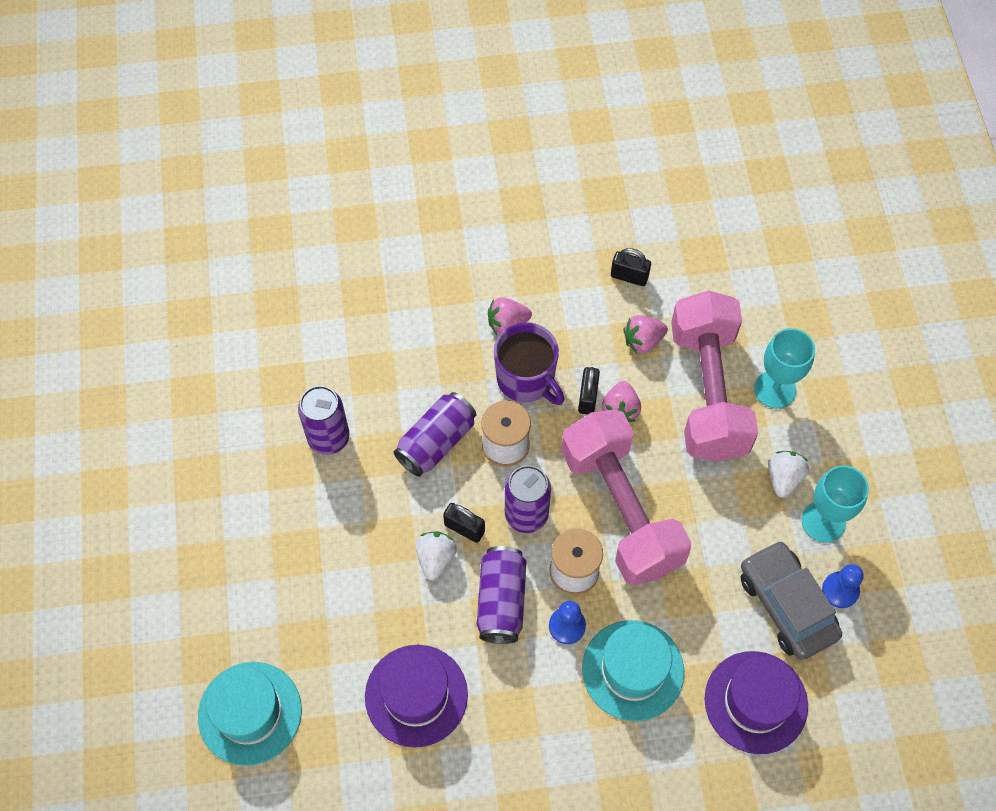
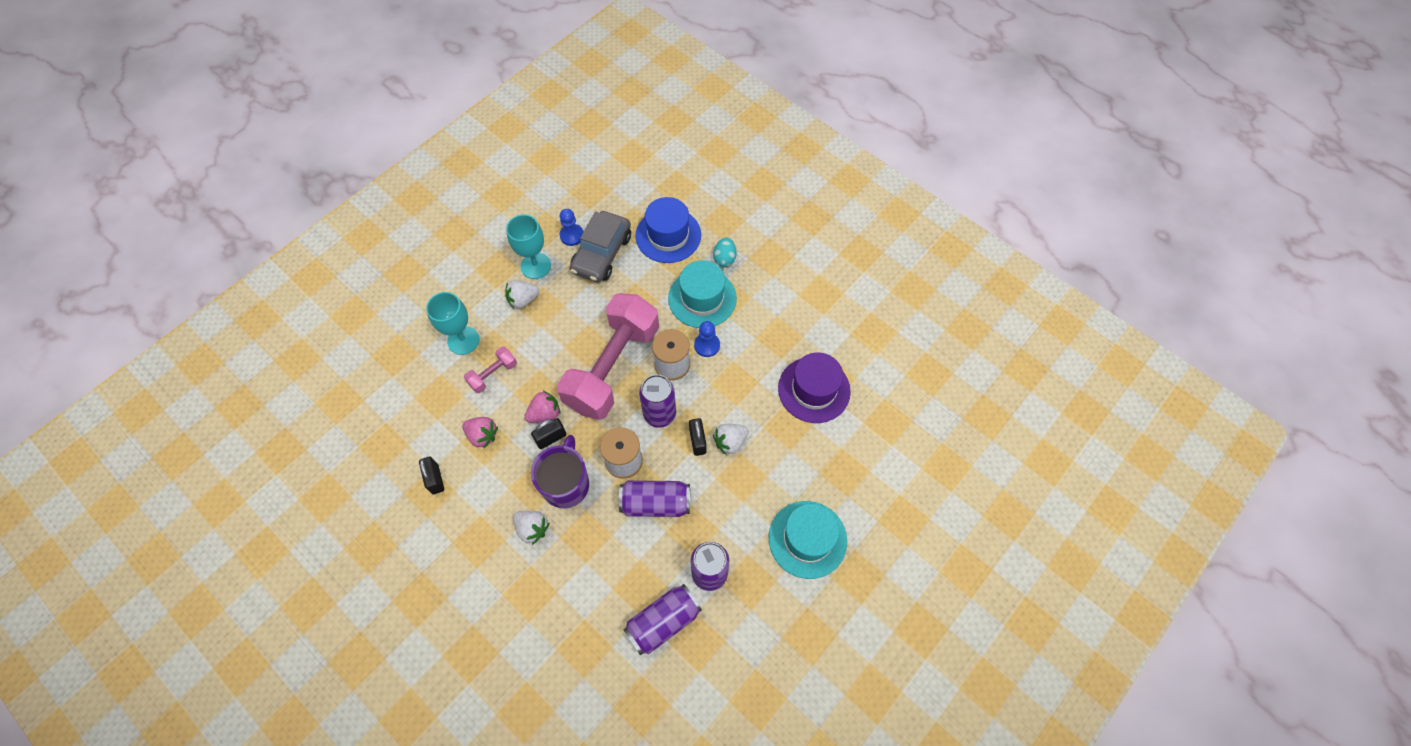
camera: 130 degrees left, 0 degrees up
turquoise hat [198,662,302,766] -> turquoise hat moved to [769,501,847,579]
purple can [477,546,527,644] -> purple can moved to [624,584,702,655]
pink strawberry [488,297,532,335] -> white strawberry [513,511,550,545]
pink dumbbell [671,290,758,462] -> pink dumbbell [464,347,517,393], size x0.41
purple hat [704,651,808,754] -> blue hat [635,197,701,263]
none -> turquoise egg [713,237,737,267]

